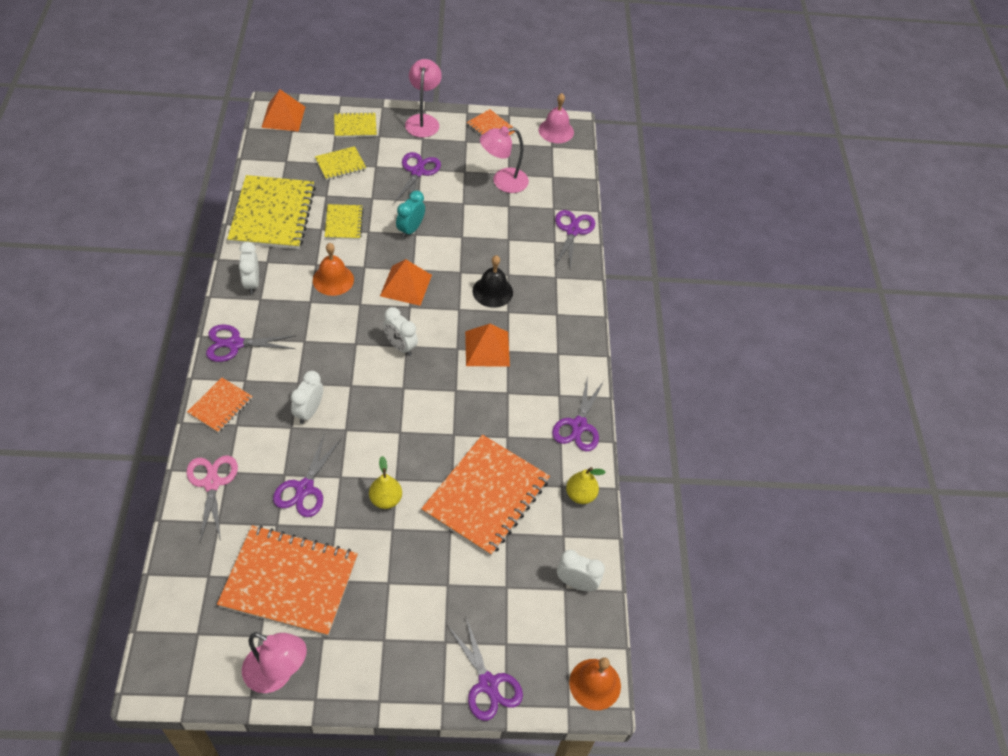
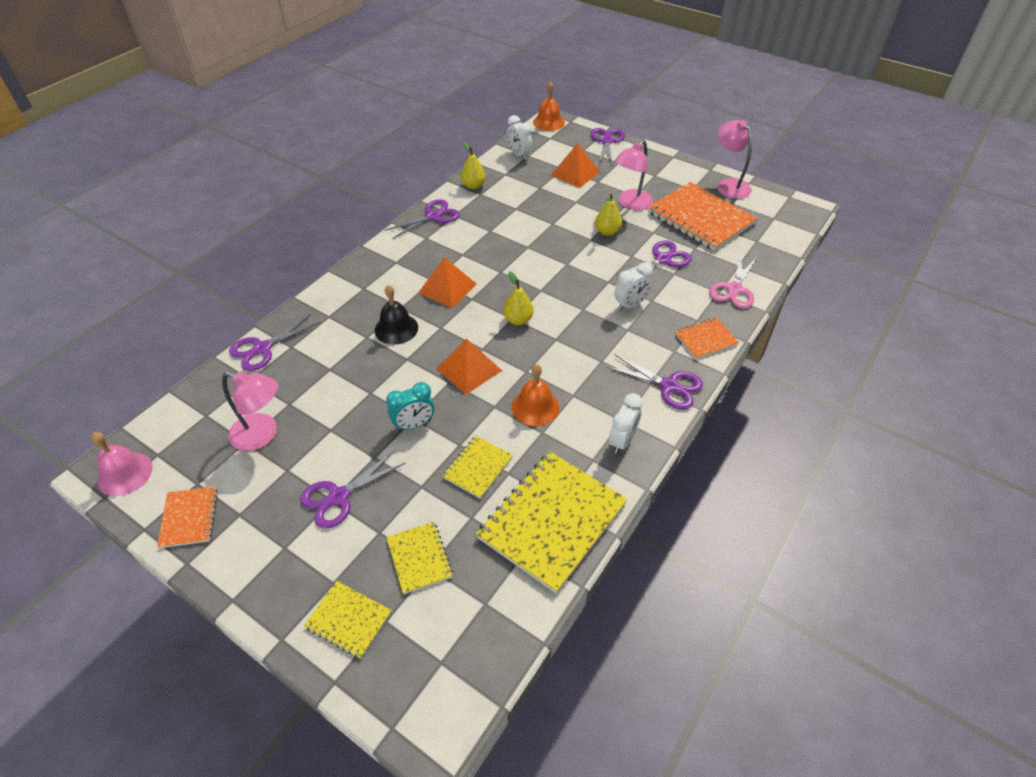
camera: 140 degrees left, 5 degrees down
orange pyramid [261,89,305,132] -> orange pyramid moved to [551,143,600,188]
yellow notebook [315,146,366,180] -> yellow notebook turned 60 degrees clockwise [386,522,453,594]
white clock [383,307,418,356] -> yellow pear [503,271,534,325]
pink lamp [405,59,442,138] -> pink lamp moved to [615,140,653,210]
orange notebook [421,435,550,556] -> none

